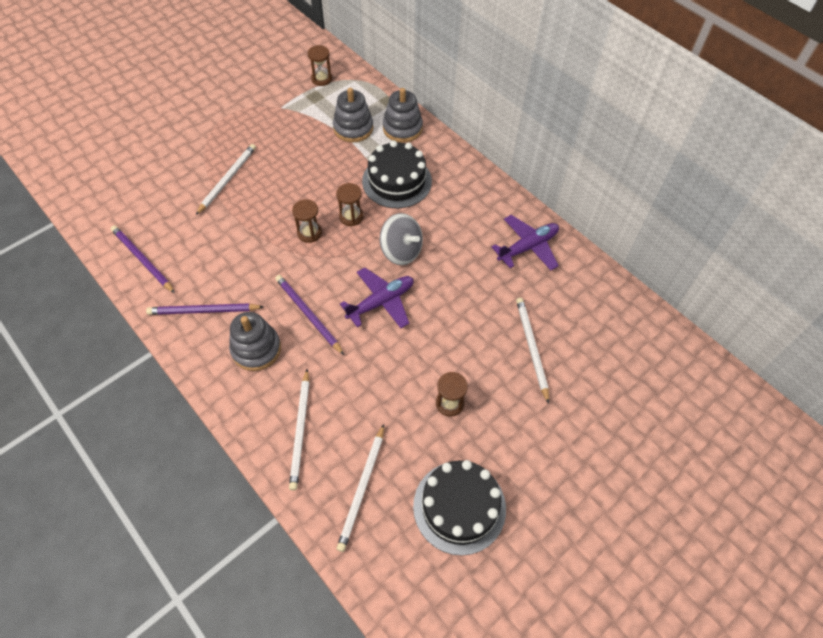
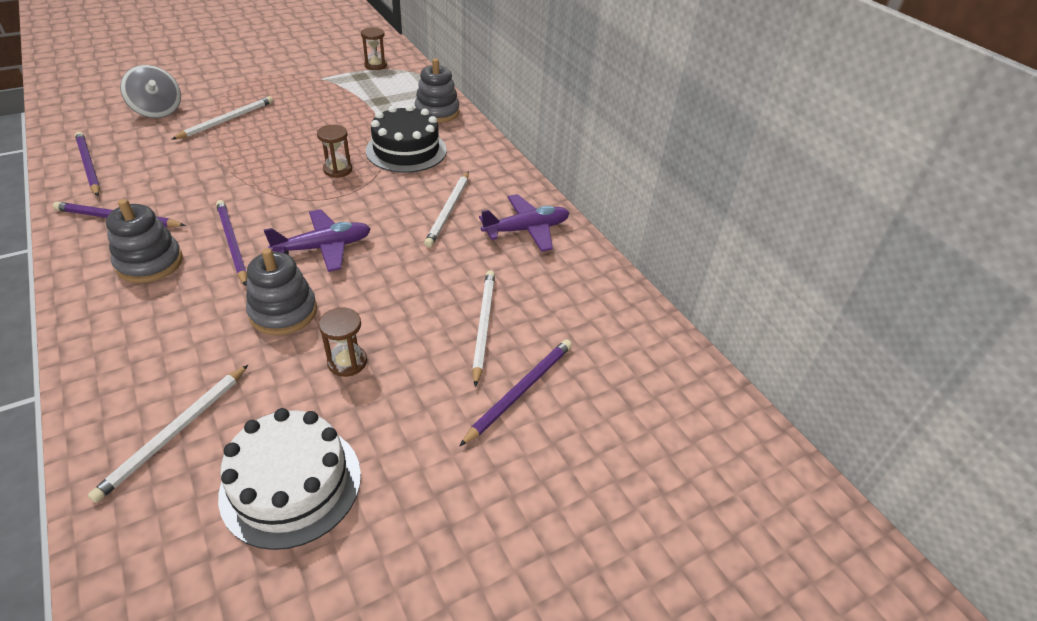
camera: 10 degrees right, 15 degrees down
white pencil [289,369,310,491] -> white pencil moved to [424,171,469,247]
brown hourglass [292,199,322,243] -> none
grey stacking toy [333,88,373,143] -> grey stacking toy moved to [246,248,317,335]
grey spinning top [380,213,423,265] -> grey spinning top moved to [120,65,181,118]
black cake [413,460,506,556] -> white cake [218,408,361,550]
none -> purple pencil [460,339,572,446]

